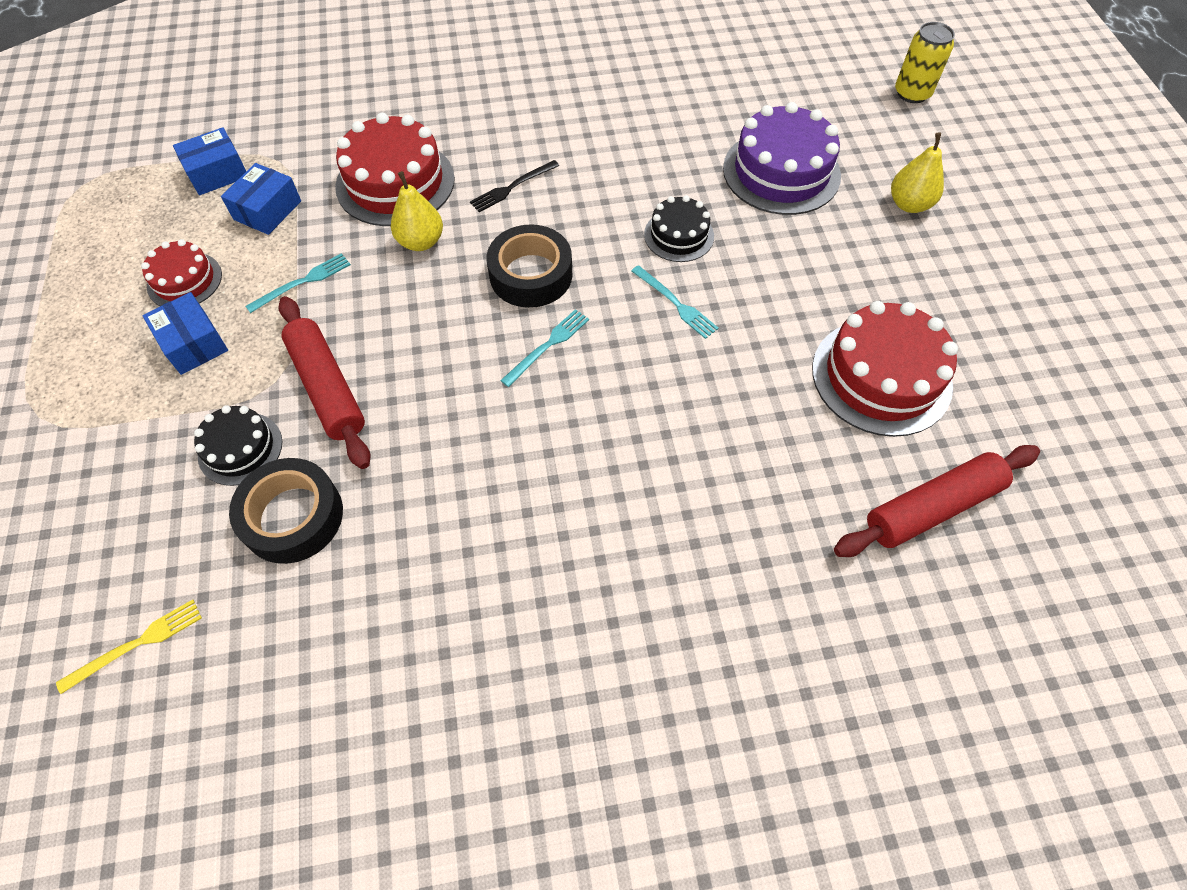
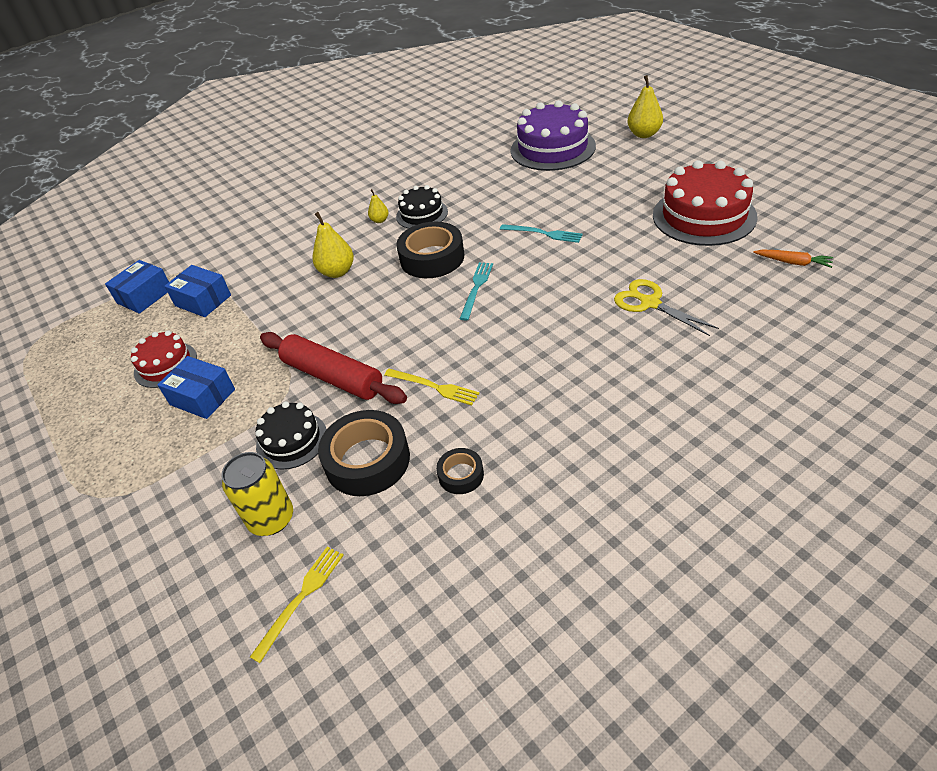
camera: 20 degrees left, 15 degrees down
blue box [221,163,301,235] -> blue box turned 60 degrees counterclockwise [164,265,231,317]
turquoise fork [246,253,351,313] -> none
red cake [335,113,455,226] -> none
black fork [470,160,559,212] -> yellow pear [368,189,389,223]
black cake [644,195,714,262] -> black cake moved to [396,185,448,229]
red rolling pin [834,445,1040,557] -> orange carrot [753,250,833,268]
yellow can [895,22,955,103] -> yellow can moved to [221,452,293,536]
none -> yellow fork [384,369,480,406]
none -> black tape [436,448,484,494]
none -> yellow scissors [614,279,719,336]

